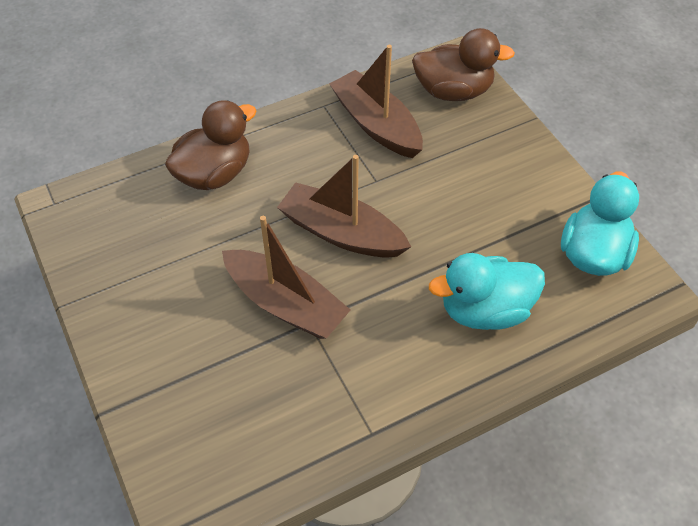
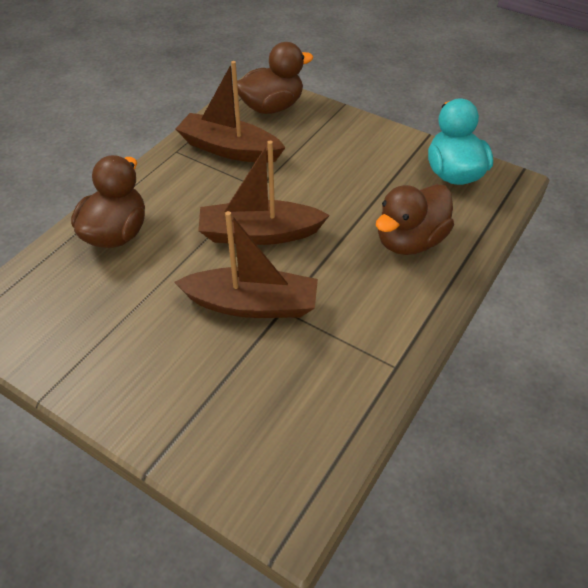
camera: 30 degrees left, 5 degrees down
turquoise duck [429,253,545,330] -> brown duck [376,184,454,255]

